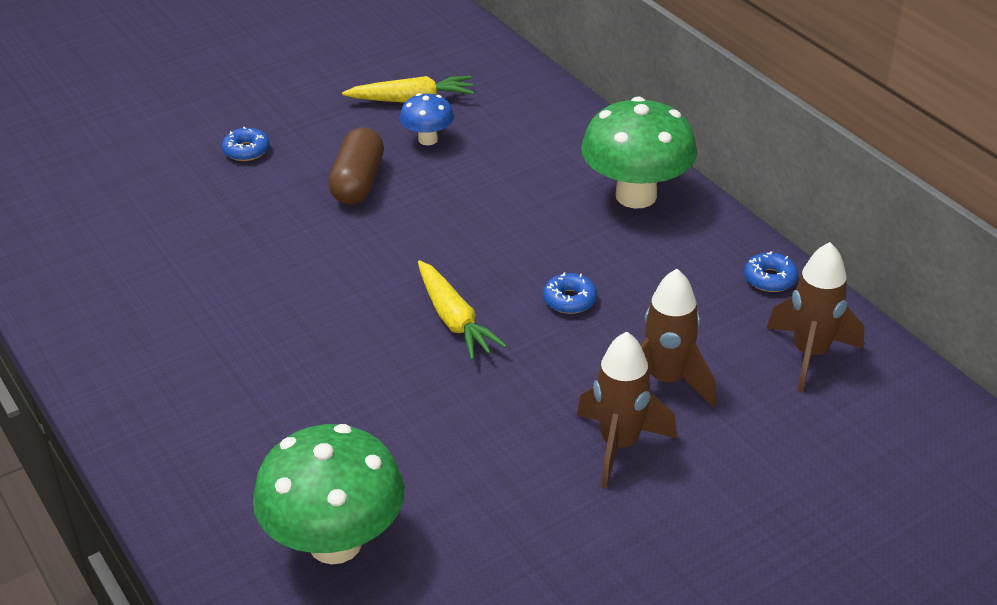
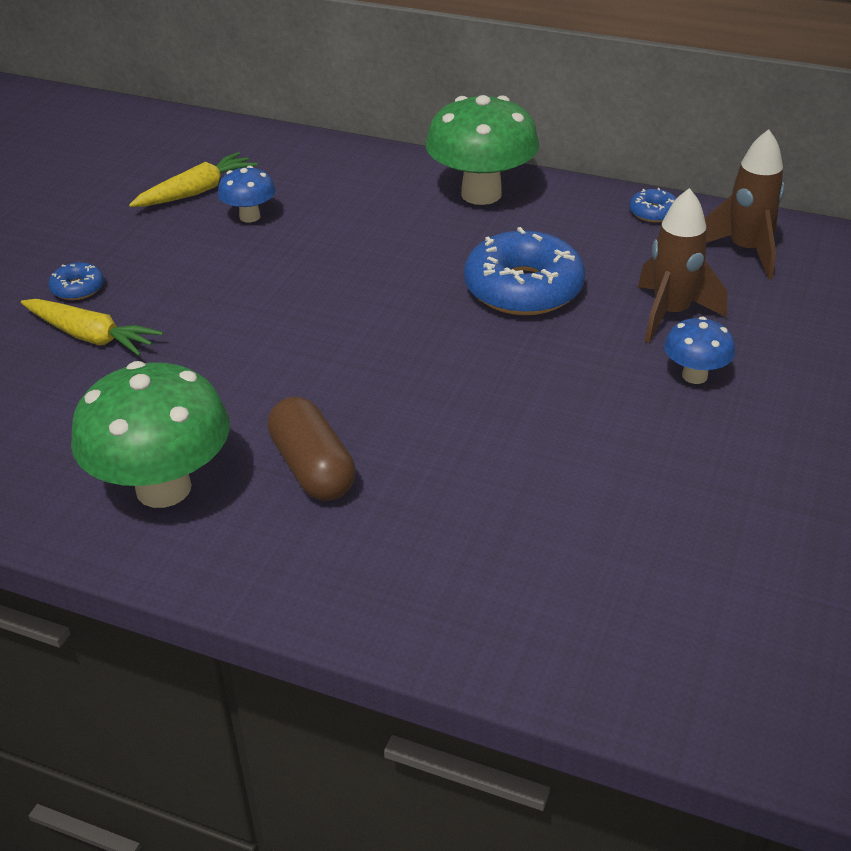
camera: 35 degrees left, 0 degrees up
green mushroom [253,424,405,564] -> green mushroom moved to [71,361,230,508]
brown capsule [328,127,384,205] -> brown capsule moved to [267,397,356,501]
yellow carrot [418,260,507,360] -> yellow carrot moved to [21,299,163,356]
blue donut [543,272,597,314] -> blue donut [464,227,585,315], size x2.21
brown rocket [577,331,677,488] -> blue mushroom [664,317,735,384]

